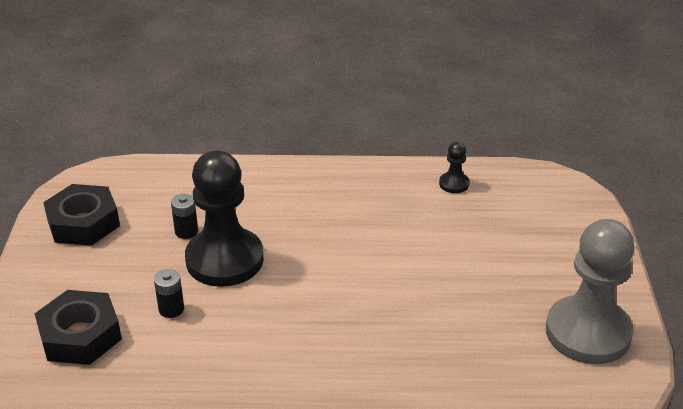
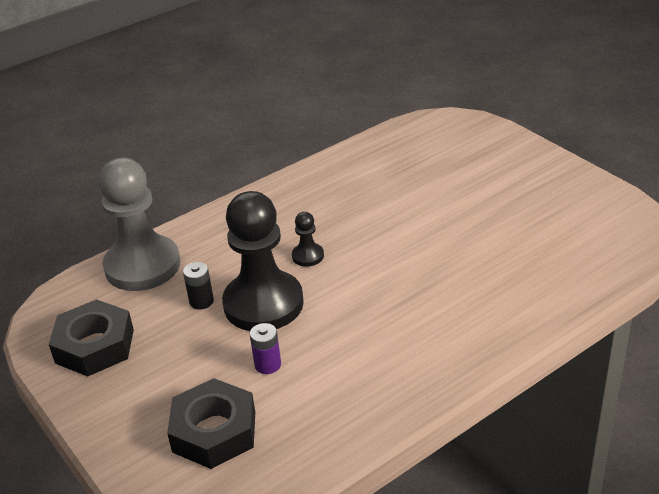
camera: 35 degrees left, 0 degrees up
black battery [154,269,184,318] -> purple battery [250,323,281,374]
black pawn [439,142,470,193] -> black pawn moved to [292,212,324,267]
grey pawn [546,219,635,364] -> grey pawn moved to [98,157,180,291]

